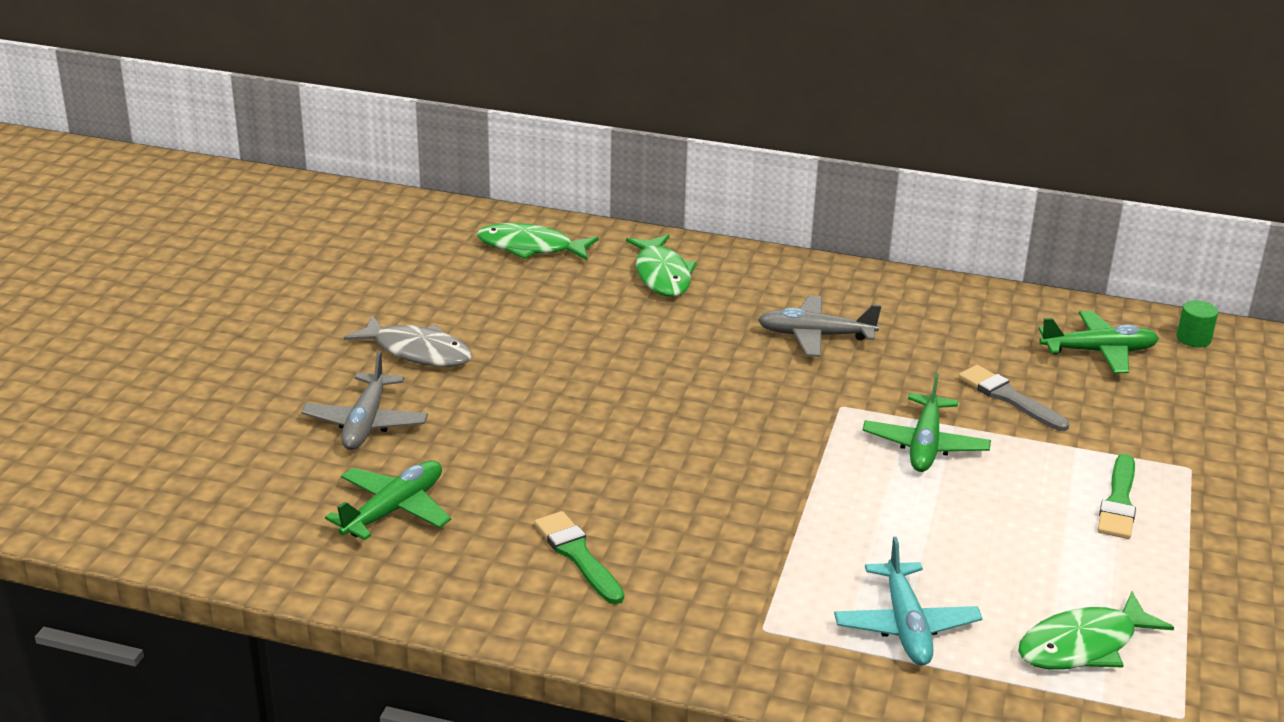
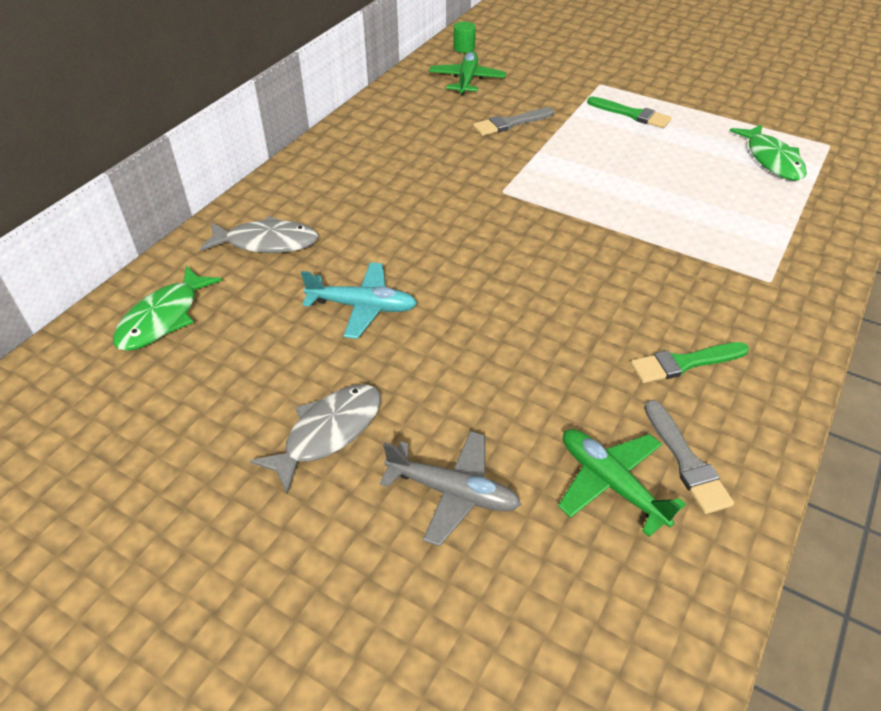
camera: 75 degrees left, 15 degrees up
green fish [626,235,697,297] -> grey fish [200,216,318,253]
grey plane [758,295,881,357] -> none
turquoise plane [834,537,983,665] -> turquoise plane moved to [301,262,417,339]
green plane [862,373,991,472] -> none
none -> grey brush [644,400,734,514]

